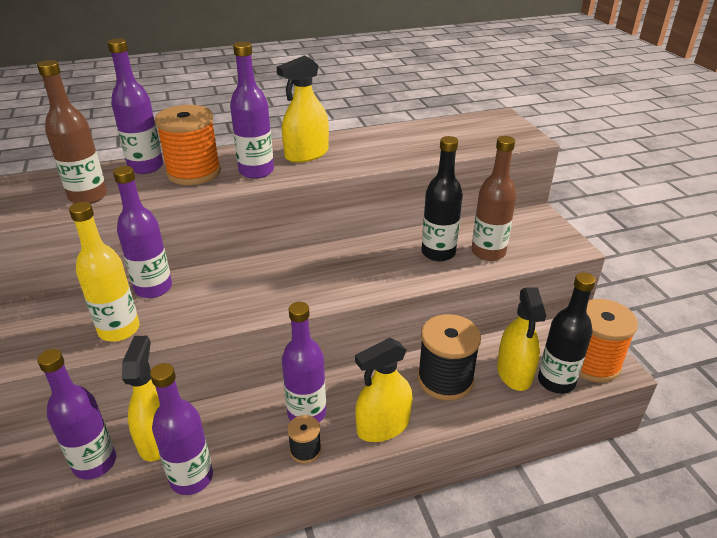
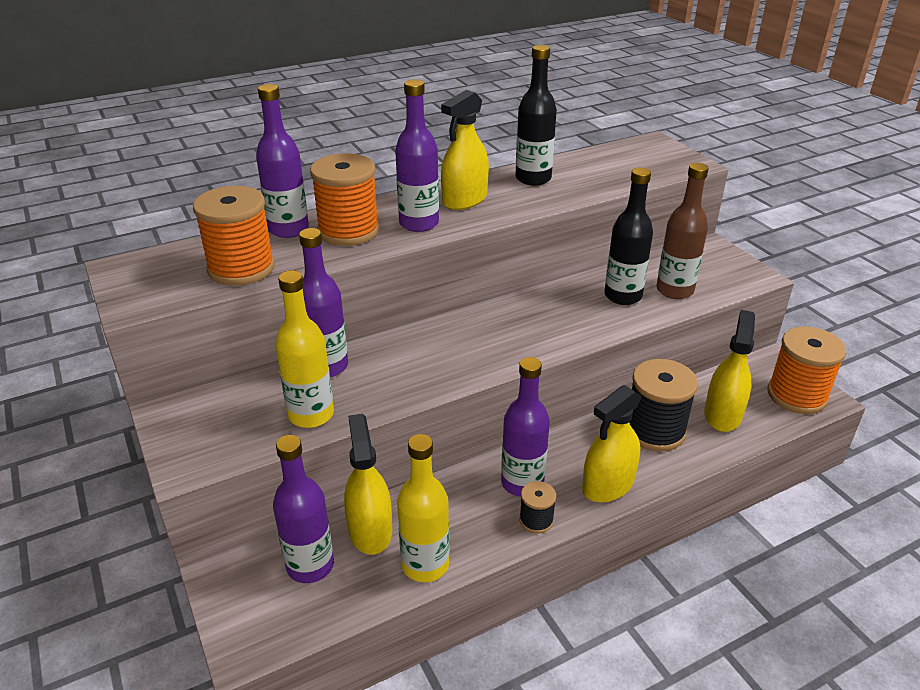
camera: 10 degrees left, 0 degrees up
brown bottle [37,60,107,204] -> orange spool [193,186,275,286]
purple bottle [150,363,213,495] -> yellow bottle [397,434,449,582]
yellow spray bottle [497,287,546,391] -> yellow spray bottle turned 150 degrees counterclockwise [704,310,755,432]
black bottle [538,272,596,394] -> black bottle moved to [515,45,557,186]

